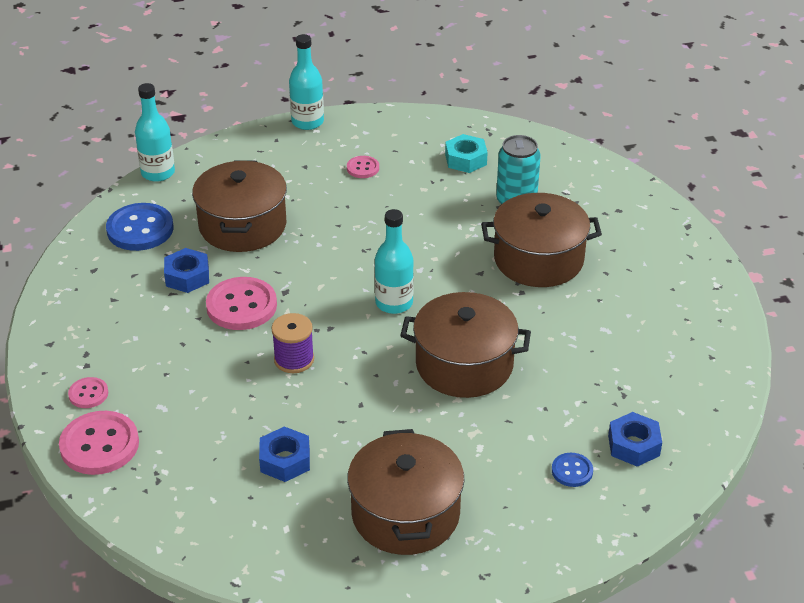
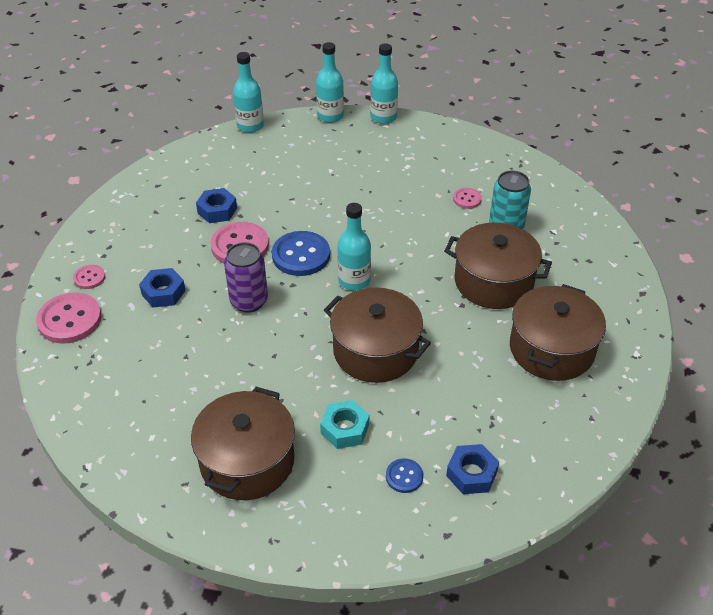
camera: 25 degrees right, 5 degrees up
blue button [106,203,174,251] -> blue button moved to [272,231,330,276]
brown pot [192,160,287,252] -> brown pot moved to [510,284,606,381]
blue nut [259,427,310,482] -> blue nut moved to [139,268,186,307]
purple spool [271,313,314,373] -> purple can [224,242,268,313]
pink button [347,156,379,178] -> pink button moved to [453,188,482,209]
turquoise nut [445,134,488,173] -> turquoise nut moved to [320,400,369,449]
none -> turquoise bottle [316,42,344,123]

